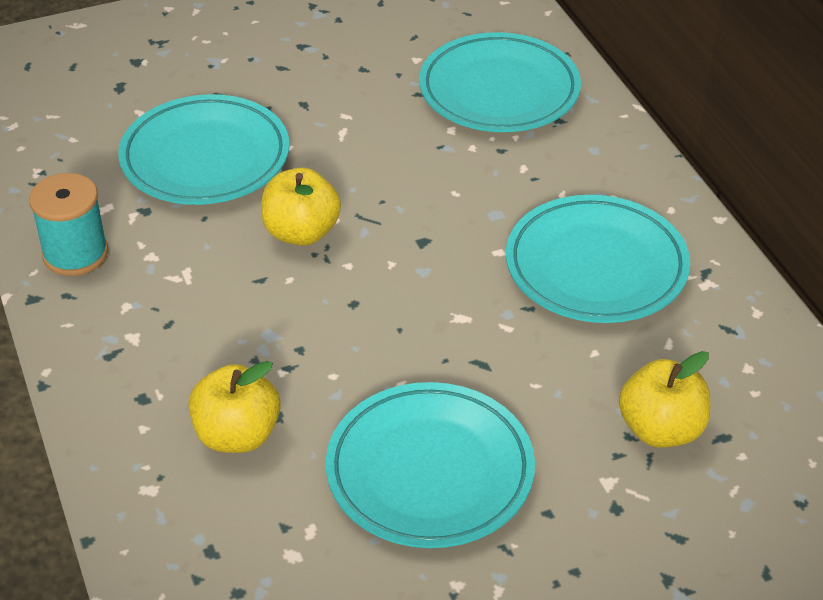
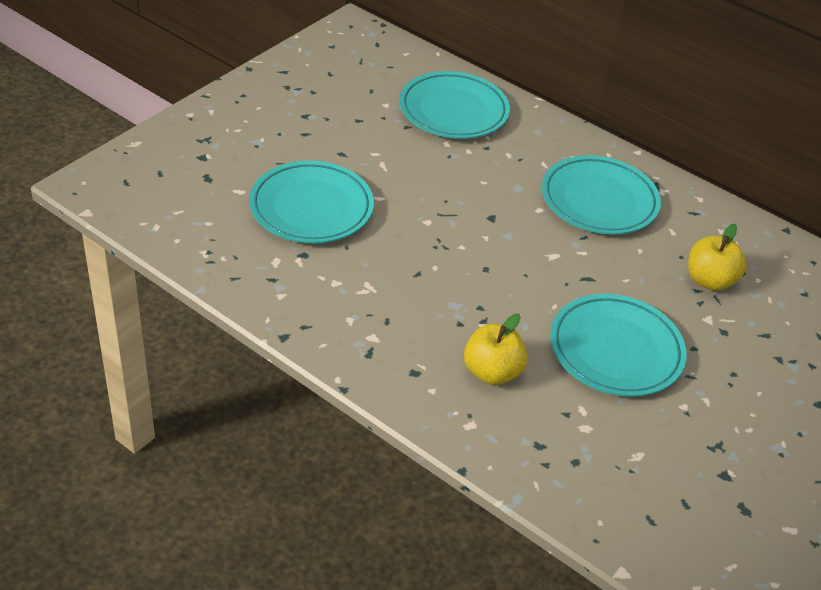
camera: 35 degrees left, 0 degrees up
turquoise spool [29,173,108,276] -> none
yellow apple [261,168,341,246] -> none

